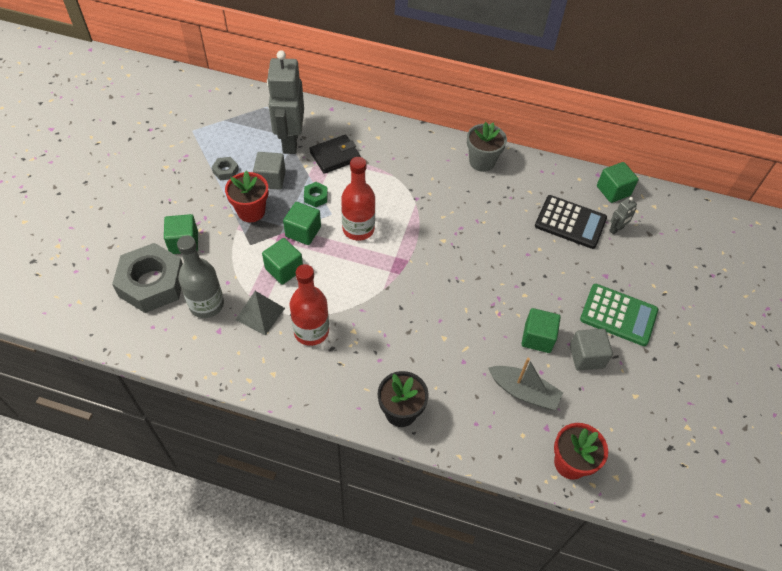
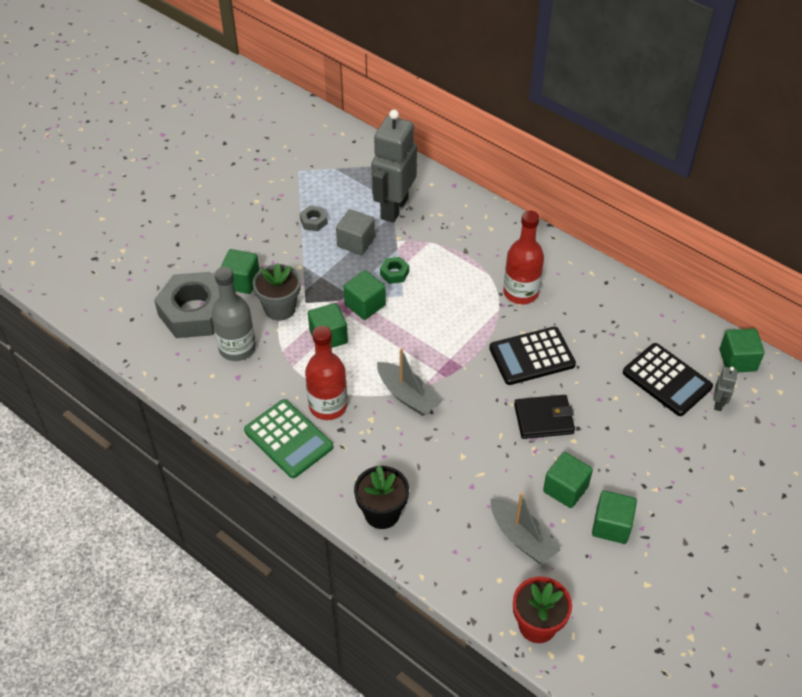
camera: 25 degrees right, 5 degrees down
red flower pot [225,171,269,222] -> none
grey pyramid [236,291,285,335] -> none
black wallet [309,135,360,174] -> black wallet moved to [514,395,575,439]
red bottle [341,157,375,241] -> red bottle moved to [503,210,544,304]
grey flower pot [467,122,507,172] -> grey flower pot moved to [253,263,301,321]
grey cube [570,329,613,371] -> green cube [592,491,637,544]
green calculator [580,284,658,346] -> green calculator moved to [244,399,334,478]
grey robot [609,197,637,234] -> grey robot turned 60 degrees counterclockwise [714,367,738,411]
none -> grey boat [377,348,441,416]
none -> black calculator [489,327,576,385]

